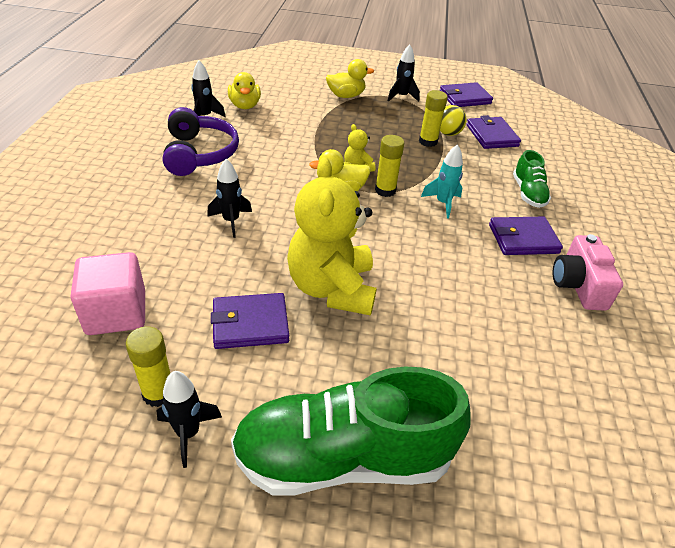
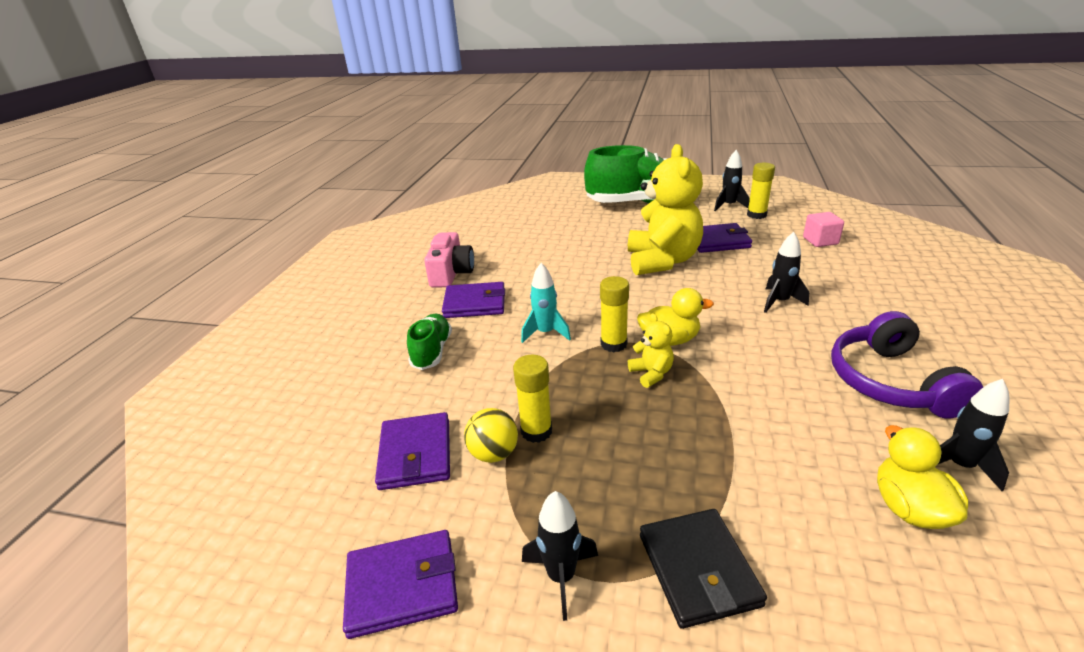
camera: 170 degrees left, 10 degrees down
pink cube [70,252,145,335] -> pink cube [803,212,844,247], size x0.62
yellow duck [326,59,374,98] -> black wallet [640,509,767,629]

